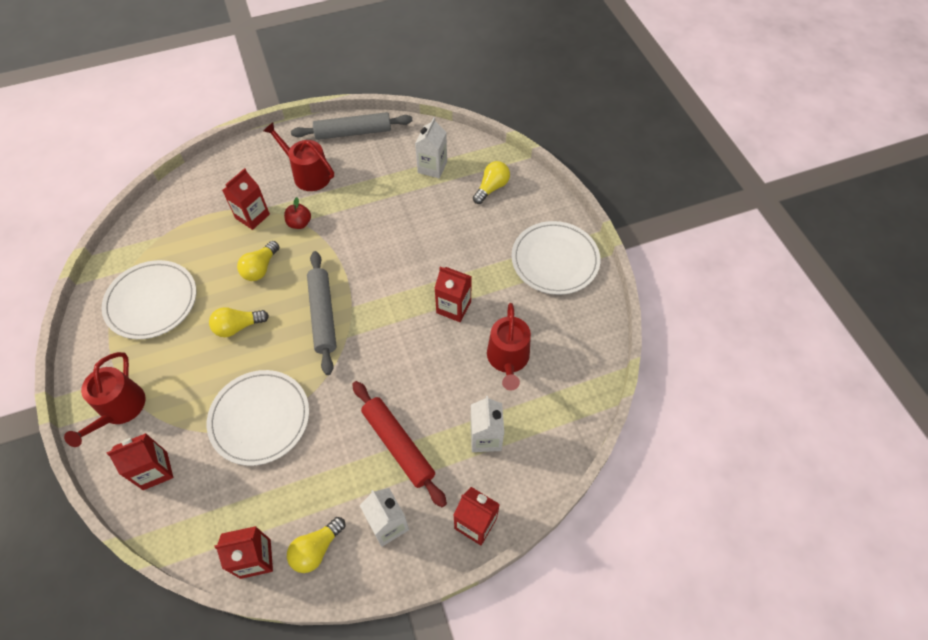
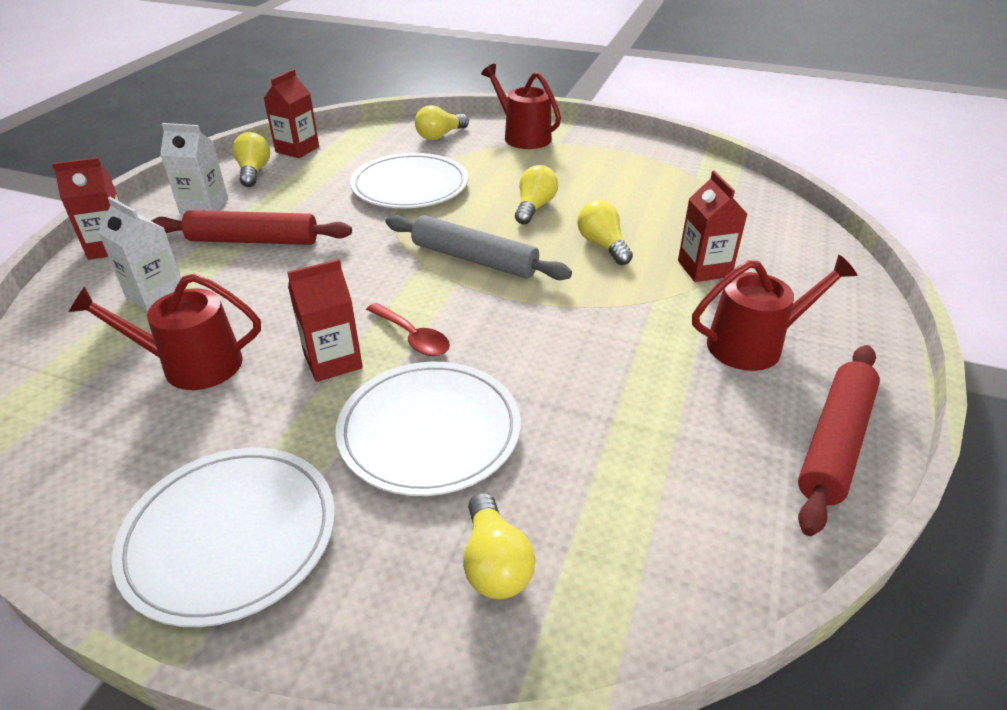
camera: 130 degrees right, 20 degrees down
white plate [102,260,196,339] -> white plate moved to [336,362,521,496]
red carton [106,433,173,490] -> yellow light bulb [415,105,469,140]
red apple [284,197,311,229] -> none
grey rolling pin [291,112,413,140] -> red rolling pin [798,345,880,536]
white carton [415,117,447,178] -> none
red watering can [487,303,531,390] -> red watering can turned 45 degrees counterclockwise [69,274,261,390]
none -> red spoon [366,303,450,356]

